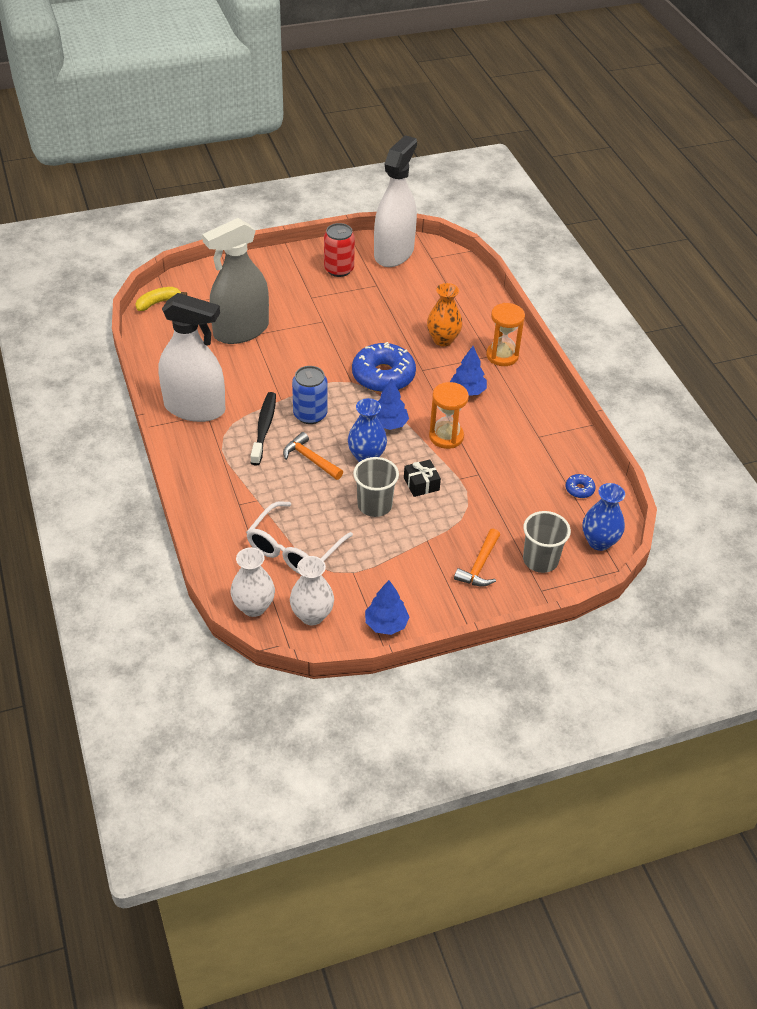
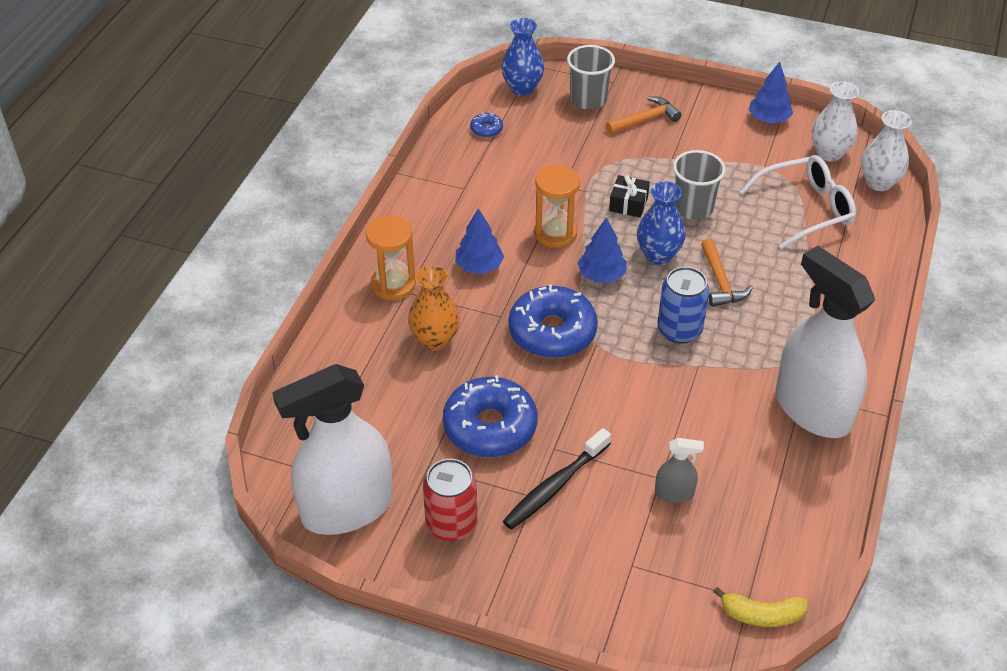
camera: 140 degrees left, 0 degrees up
grey spray bottle [202,218,269,344] -> grey spray bottle [655,438,704,503], size x0.41
black toothbrush [251,392,276,466] -> black toothbrush moved to [503,428,611,530]
none -> blue donut [443,375,537,457]

